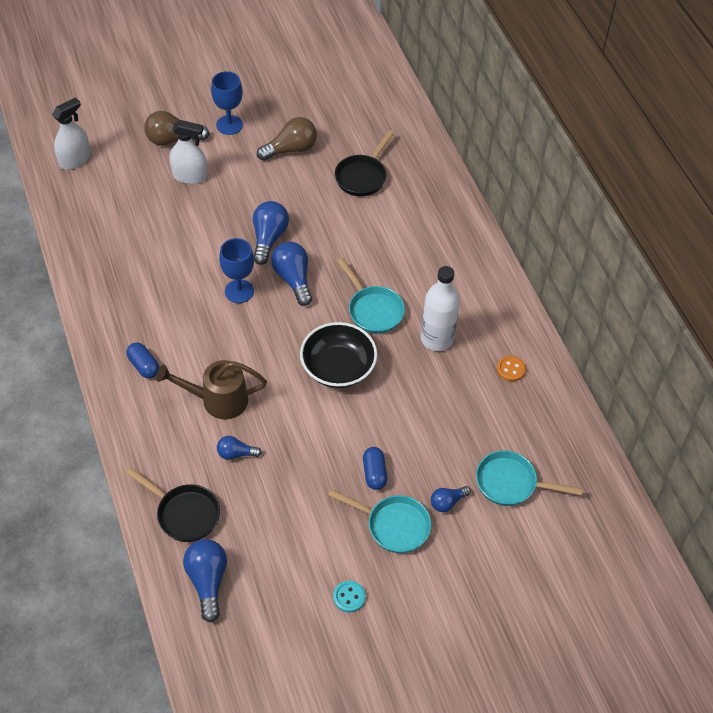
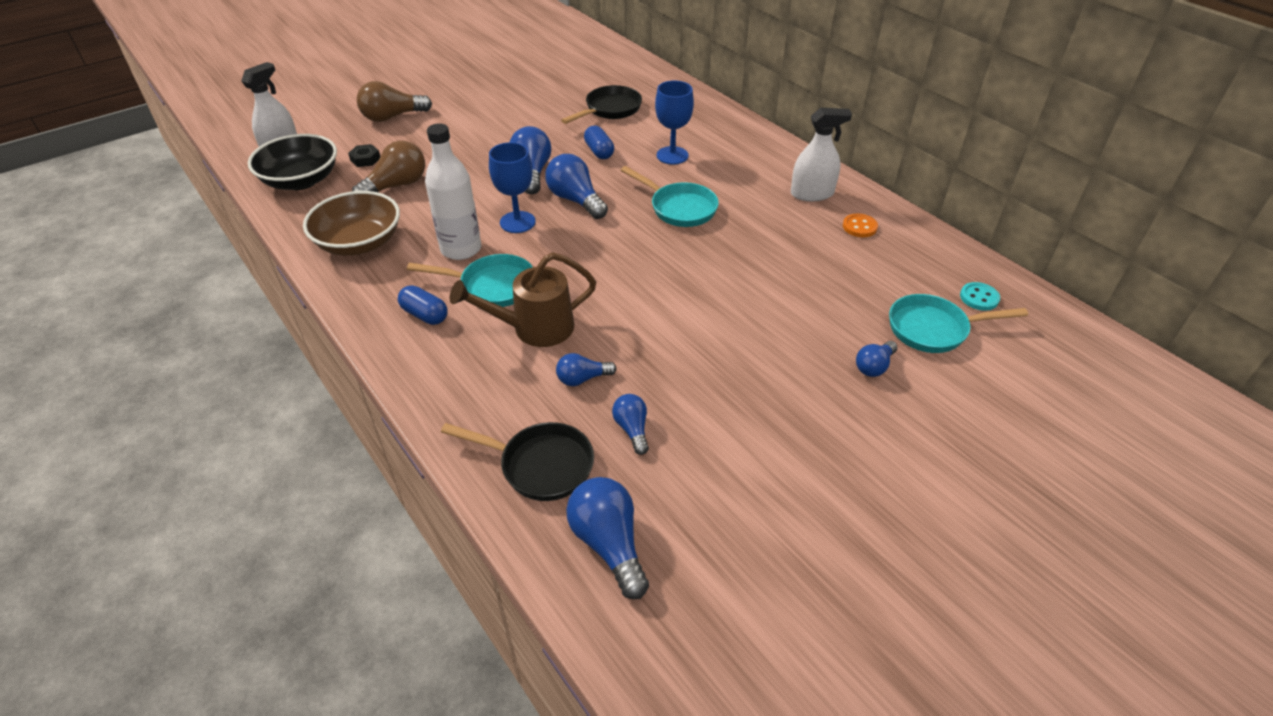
camera: 15 degrees left, 10 degrees down
white spray bottle [169,120,207,184] -> white spray bottle moved to [791,108,852,201]
blue goblet [211,71,243,135] -> blue goblet moved to [655,81,694,165]
brown light bulb [257,117,317,161] -> brown light bulb moved to [352,141,425,192]
black bowl [300,322,377,388] -> black bowl moved to [248,134,337,190]
turquoise pan [328,489,431,553] -> turquoise pan moved to [407,254,533,307]
turquoise button [333,581,366,612] -> turquoise button moved to [960,282,1000,311]
black pan [335,130,394,197] -> black pan turned 150 degrees counterclockwise [561,85,642,124]
blue capsule [363,447,387,490] -> blue capsule moved to [584,126,614,159]
white bottle [421,266,460,351] -> white bottle moved to [425,124,481,260]
none -> brown bowl [303,191,400,256]
none -> black nut [348,144,380,167]
none -> blue light bulb [612,394,649,455]

